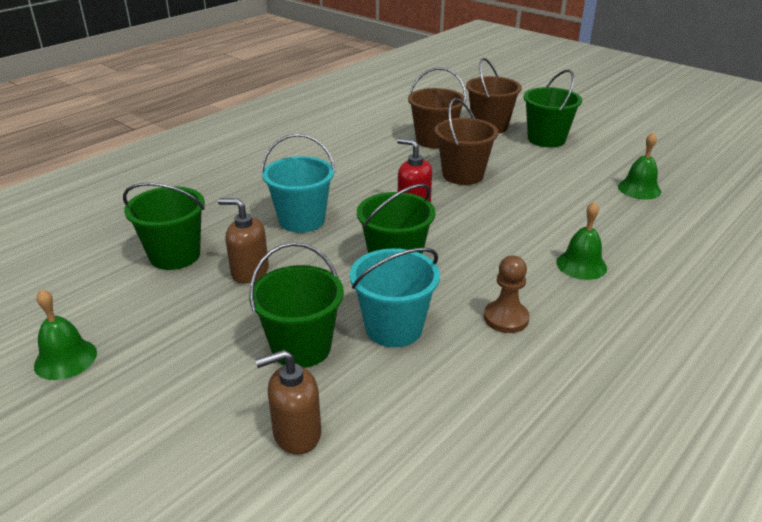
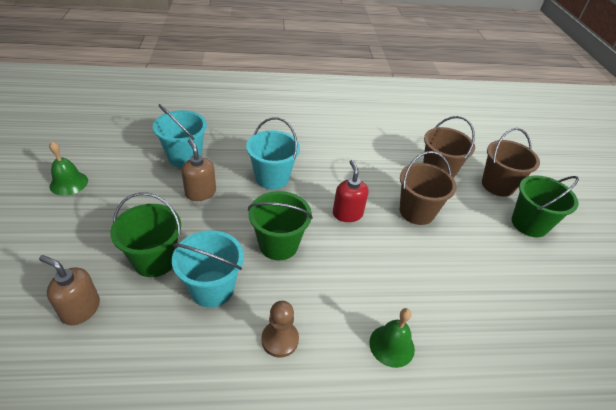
camera: 40 degrees right, 10 degrees up
green bucket [123,182,205,270] -> turquoise bucket [153,104,207,168]
green bell [618,132,661,199] -> none

